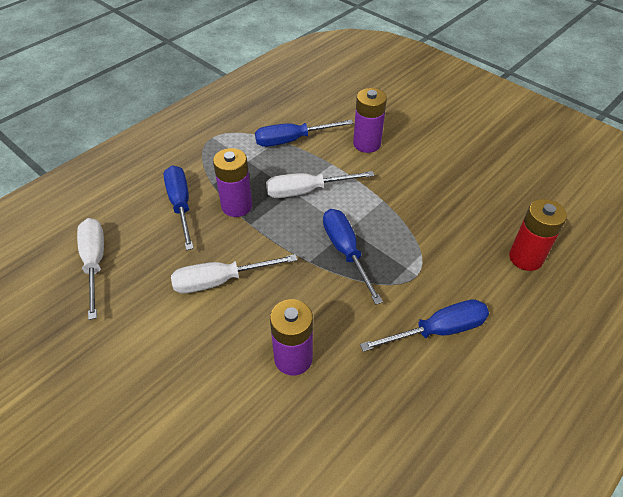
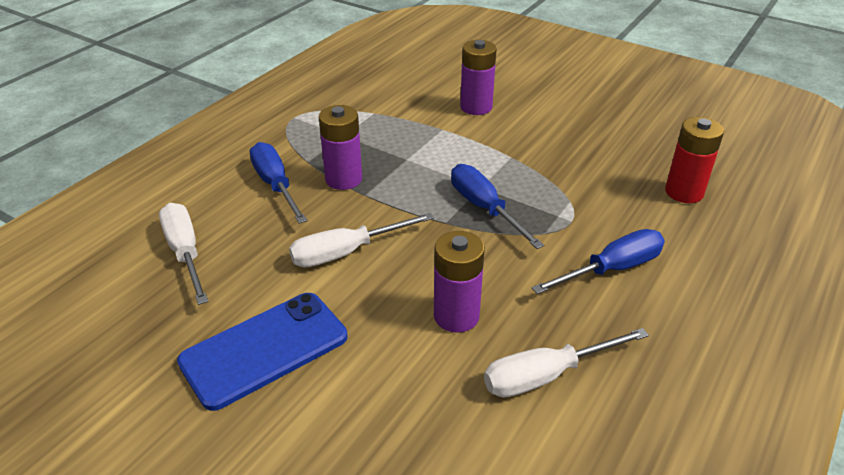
camera: 10 degrees left, 10 degrees down
blue screwdriver [255,120,353,147] -> none
white screwdriver [266,171,375,198] -> white screwdriver moved to [484,328,649,398]
none -> blue phone [177,293,347,411]

